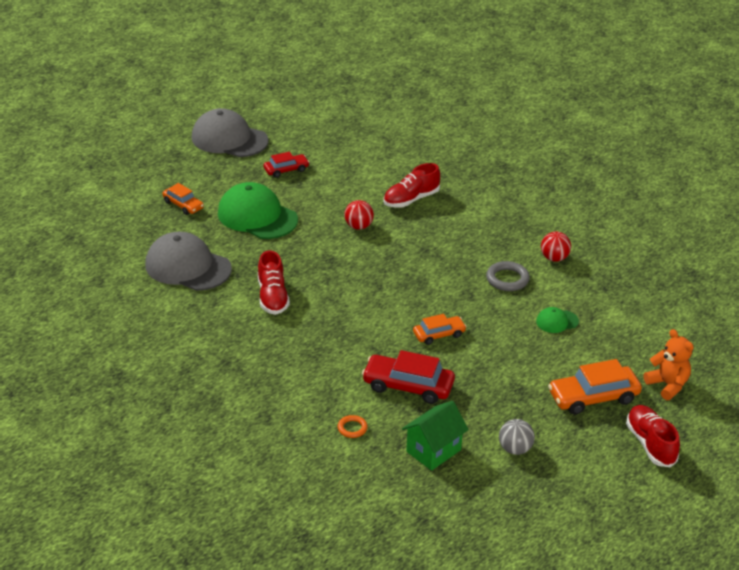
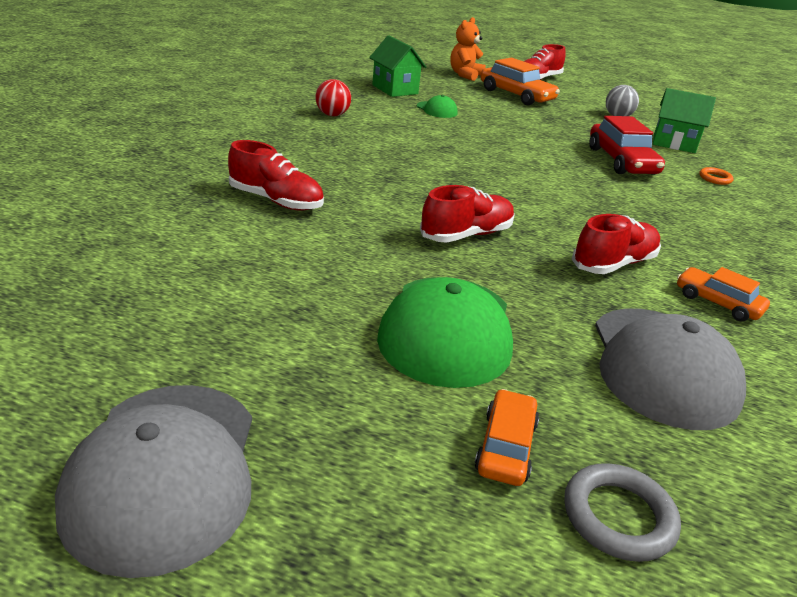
camera: 120 degrees left, 5 degrees down
red car [263,152,310,178] -> none
red ball [344,200,374,230] -> none
orange car [413,314,467,345] -> orange car moved to [677,267,770,321]
grey ring [486,261,530,291] -> grey ring moved to [564,463,681,562]
none -> green house [369,35,426,97]
none -> red shoe [420,185,515,243]

